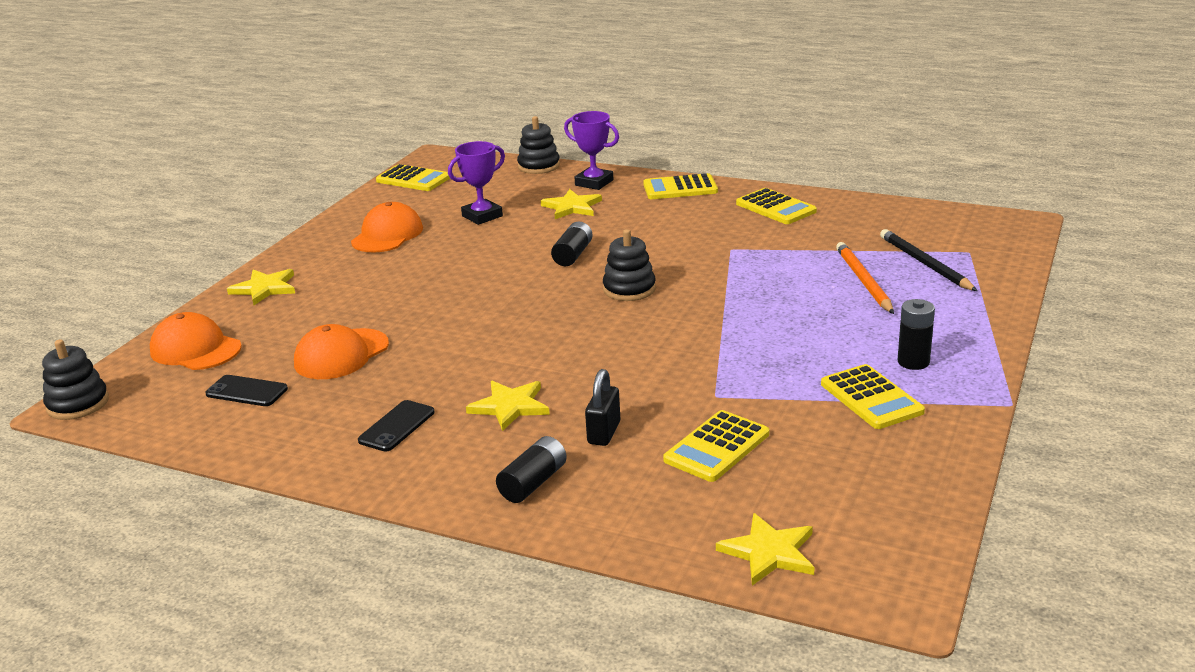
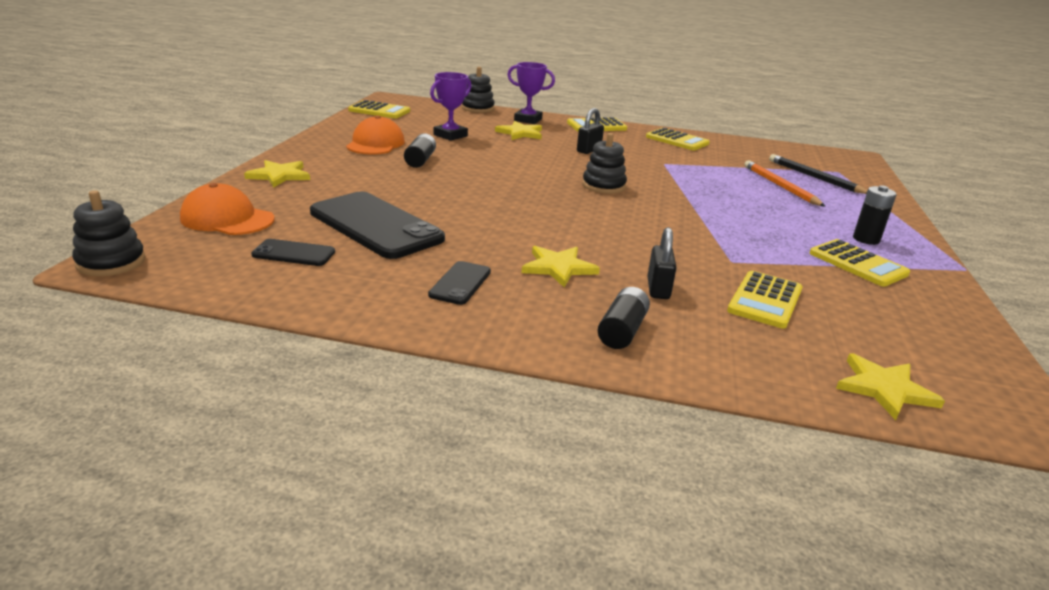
camera: 15 degrees left, 0 degrees up
orange cap [294,324,389,379] -> black phone [310,192,445,259]
black battery [551,222,593,266] -> black battery moved to [404,133,436,168]
none -> black padlock [577,108,604,154]

